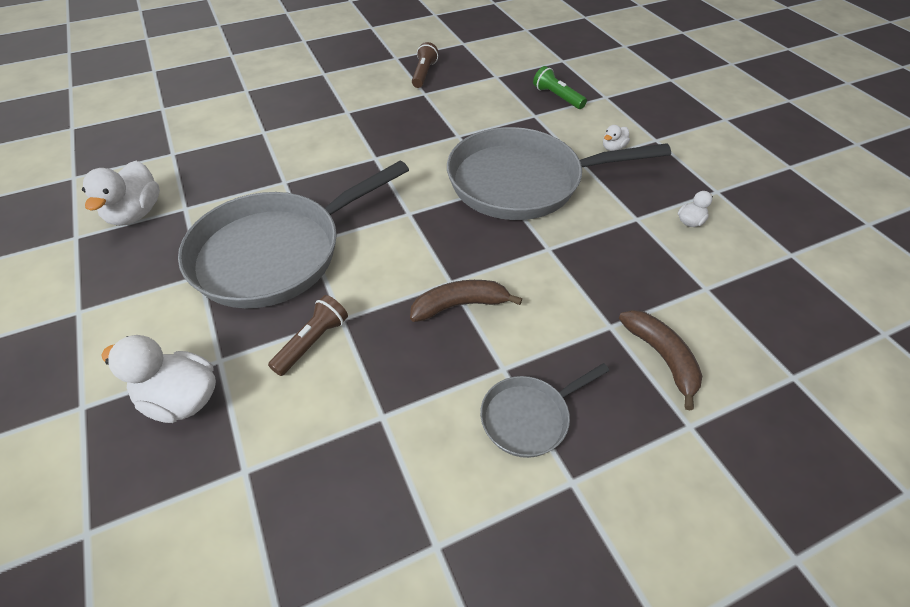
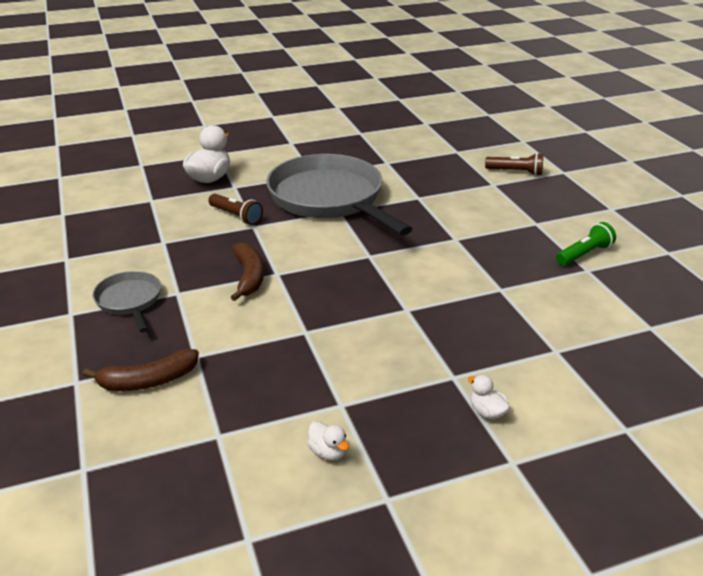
camera: 95 degrees right, 15 degrees down
white duck [82,161,160,226] -> none
brown flashlight [412,42,438,88] -> brown flashlight moved to [485,153,543,176]
grey pan [447,127,671,220] -> none
green flashlight [533,66,587,109] -> green flashlight moved to [556,222,616,266]

